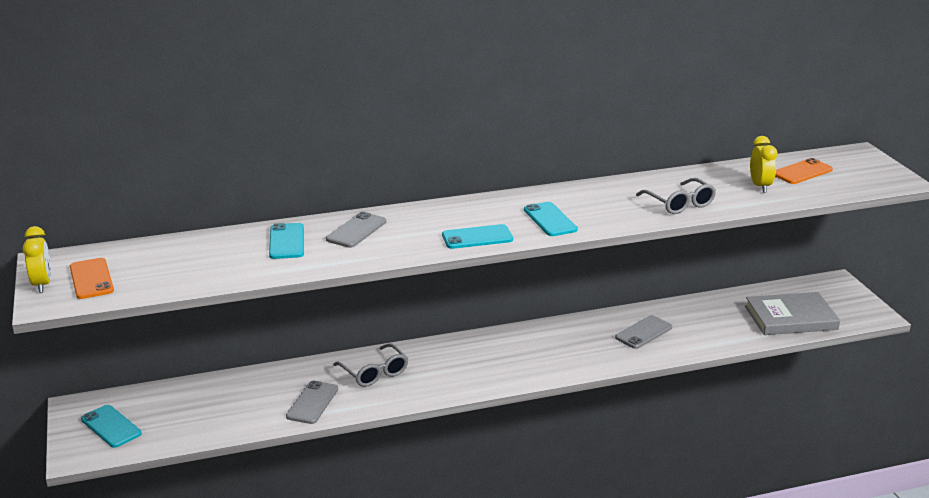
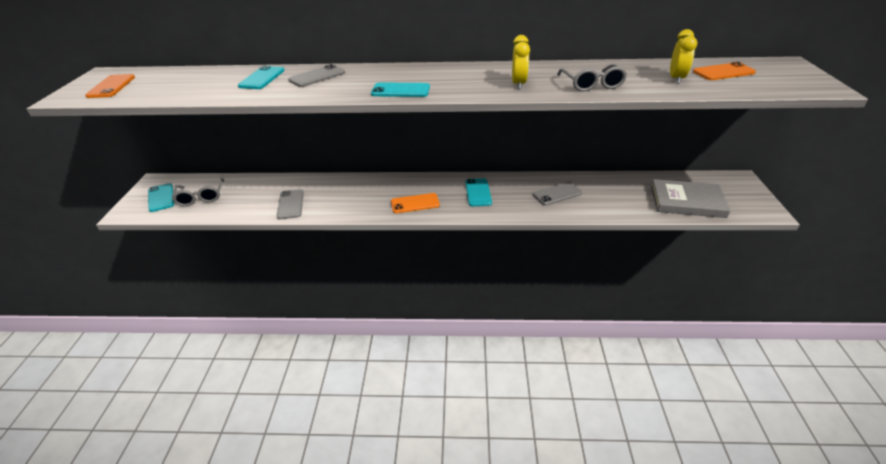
camera: 20 degrees right, 10 degrees up
yellow clock [23,226,51,293] -> yellow clock moved to [512,35,530,89]
grey phone [286,380,338,424] -> grey phone turned 45 degrees counterclockwise [277,189,304,219]
grey glasses [333,343,408,387] -> grey glasses moved to [172,178,224,206]
turquoise phone [524,202,578,236] -> turquoise phone moved to [465,178,492,206]
none -> orange phone [391,193,440,213]

